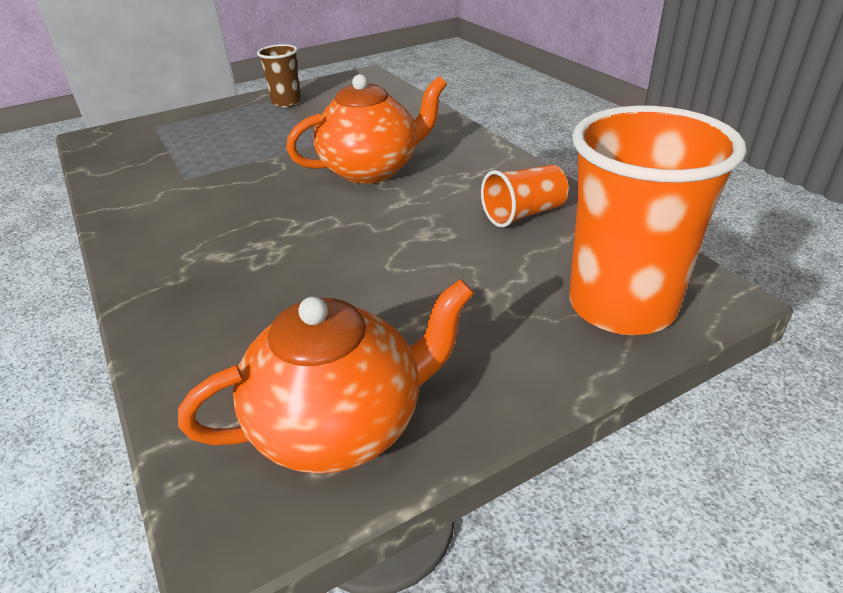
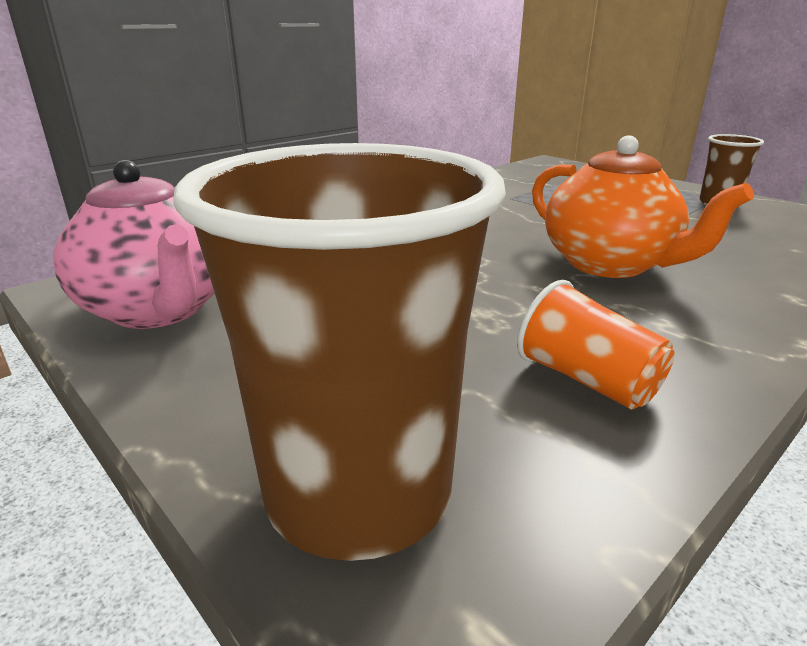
camera: 75 degrees right, 10 degrees down
orange teapot [178,279,474,474] -> pink teapot [53,160,215,329]
orange cup [569,106,746,335] -> brown cup [173,143,506,561]

